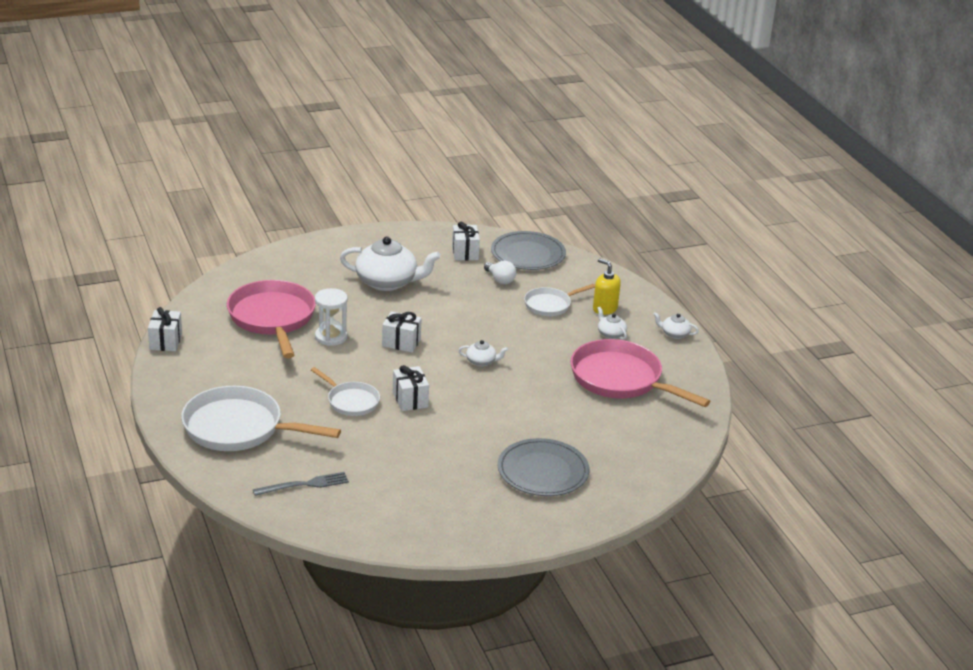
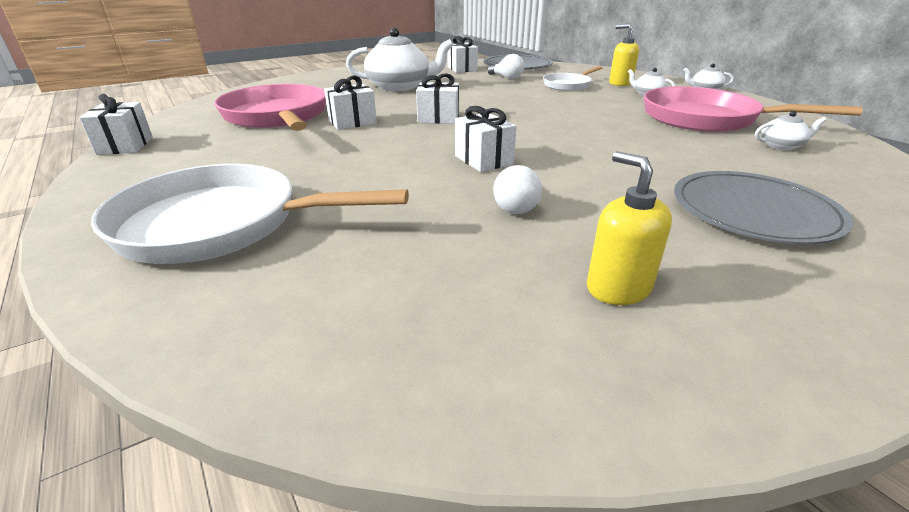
camera: 10 degrees left, 0 degrees up
grey fork [253,472,349,496] -> none
white pan [311,367,380,416] -> none
white hourglass [315,288,348,346] -> white gift [324,75,377,130]
white teapot [458,340,508,366] -> white teapot moved to [755,111,827,150]
none -> white light bulb [493,165,542,214]
none -> yellow soap dispenser [587,151,672,305]

